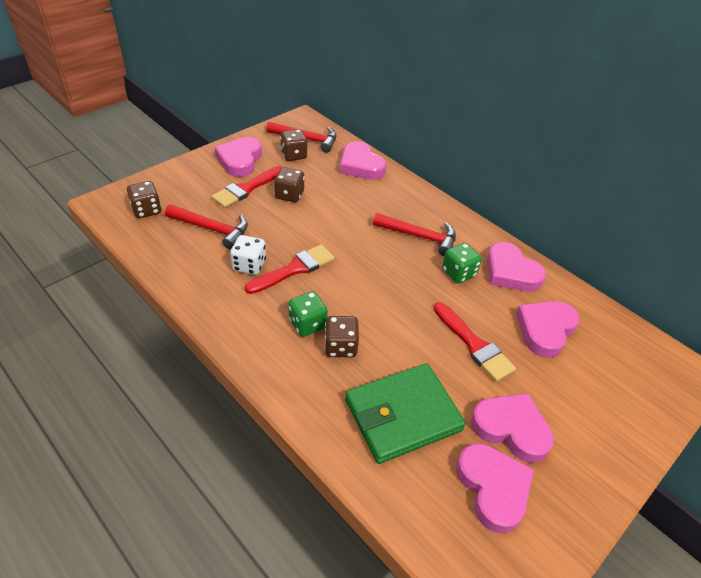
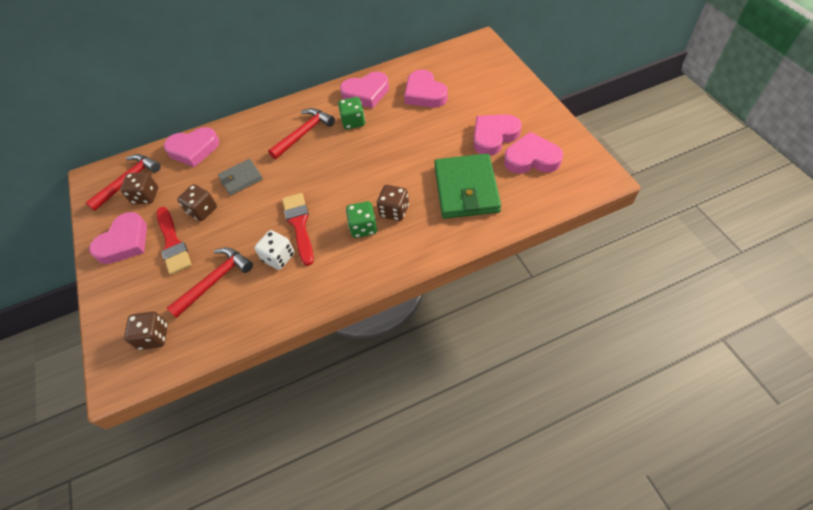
camera: 60 degrees left, 10 degrees up
pink heart [214,137,262,177] -> pink heart turned 90 degrees counterclockwise [89,212,147,264]
red brush [434,302,516,382] -> none
none -> grey wallet [218,159,263,195]

